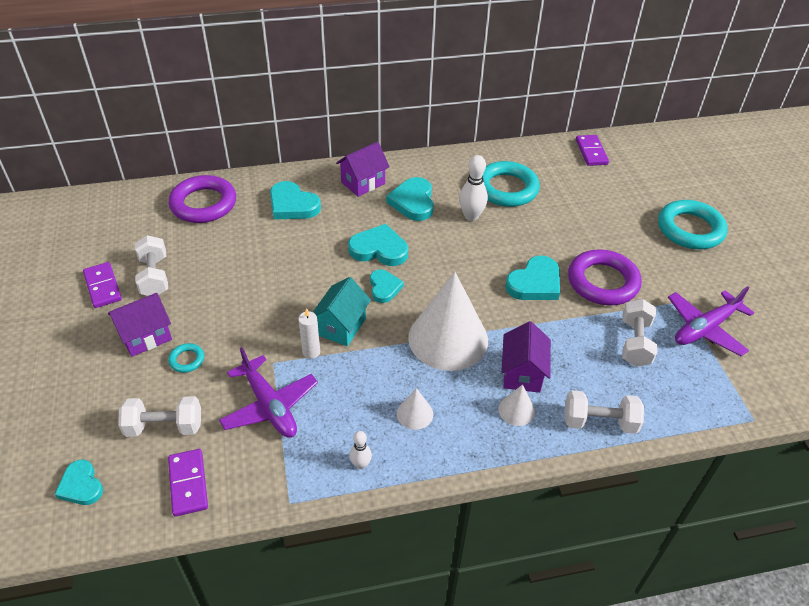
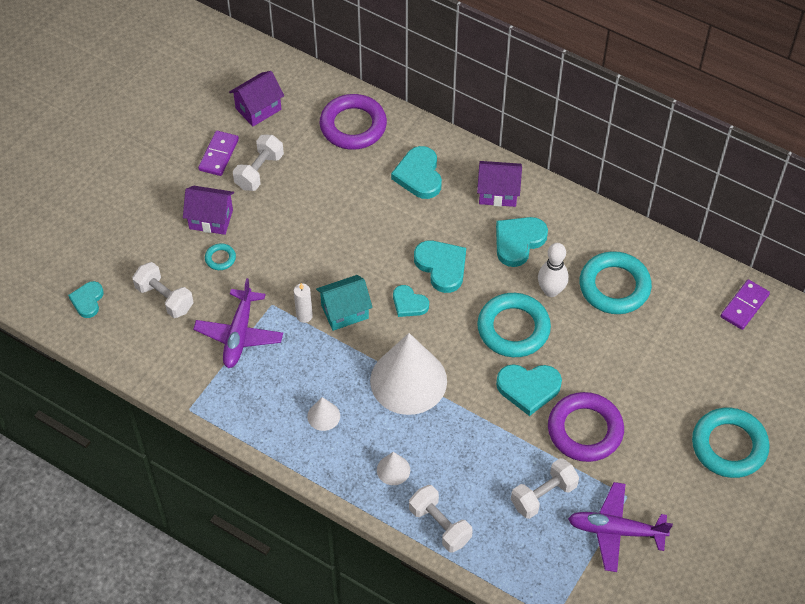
camera: 45 degrees right, 10 degrees up
purple domino [168,449,208,517] -> none
white bowling pin [350,431,372,469] -> none
turquoise heart [370,269,404,303] -> turquoise heart turned 90 degrees clockwise [393,285,429,317]
purple house [501,321,551,393] -> purple house moved to [229,71,284,126]
none -> turquoise ring [477,293,551,357]

